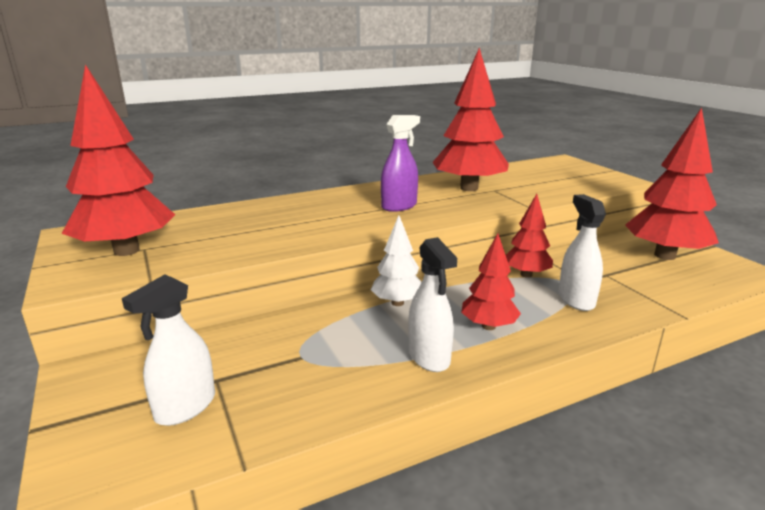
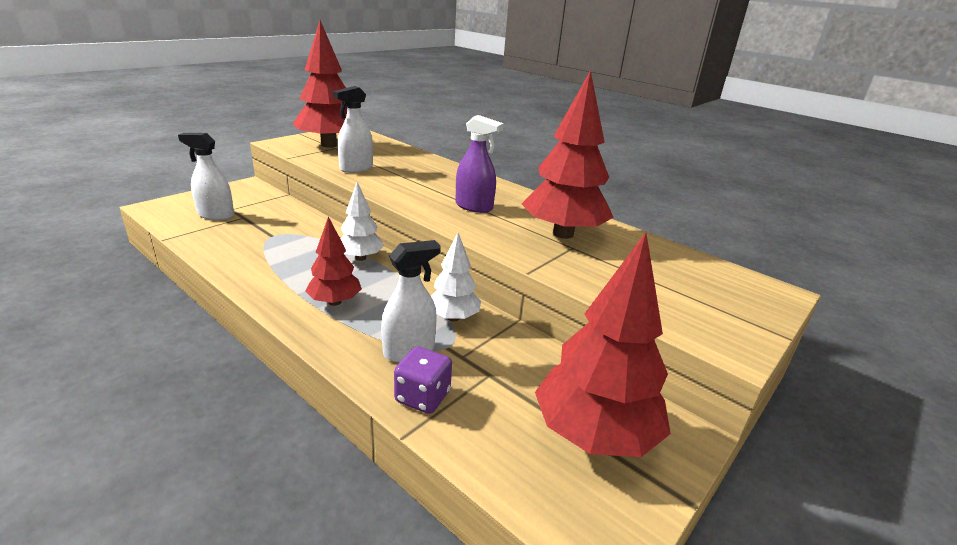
camera: 65 degrees right, 5 degrees up
white spray bottle [408,237,457,372] -> white spray bottle moved to [333,86,373,173]
red tree [506,194,553,278] -> white tree [431,233,481,322]
none -> purple dice [394,346,452,414]

